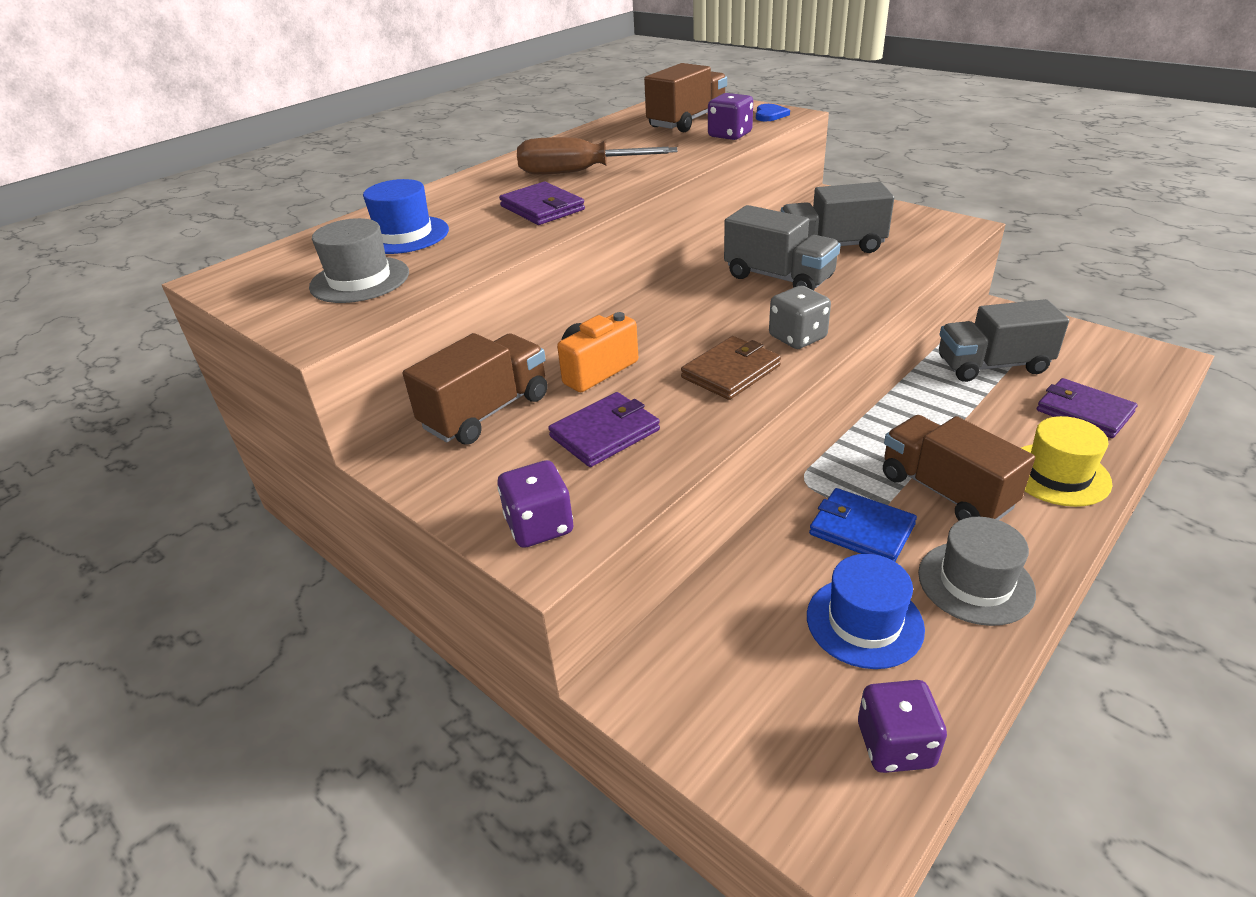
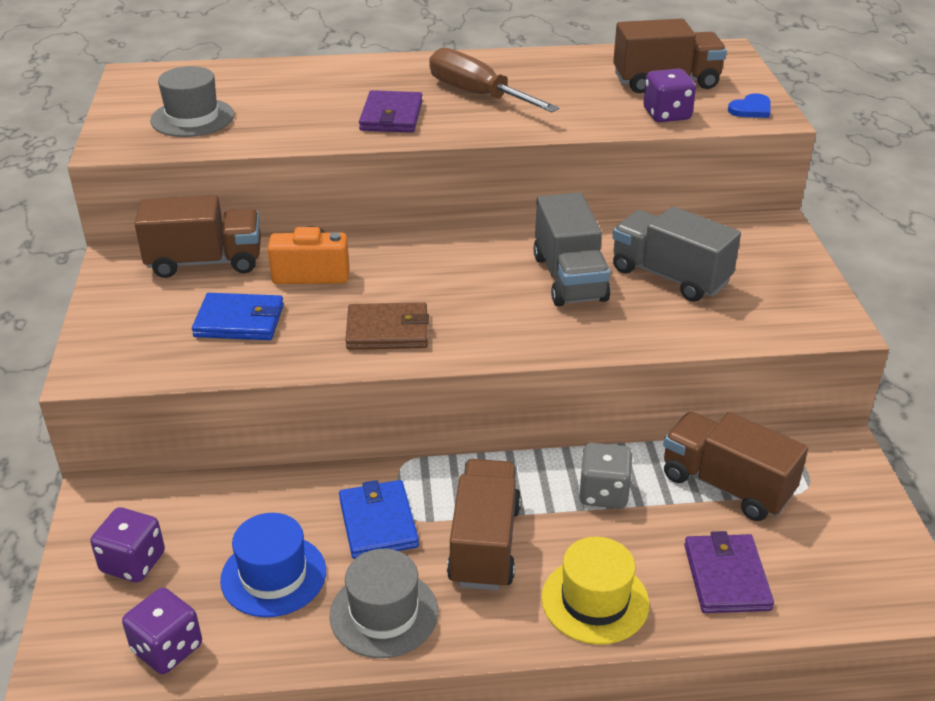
camera: 40 degrees right, 0 degrees up
blue hat [363,179,449,254] -> none
purple dice [498,460,573,548] -> purple dice moved to [90,507,165,583]
purple wallet [548,392,660,467] -> blue wallet [192,293,284,340]
grey dice [769,286,831,349] -> grey dice moved to [579,443,633,509]
grey truck [939,299,1069,382] -> brown truck [664,412,808,521]

